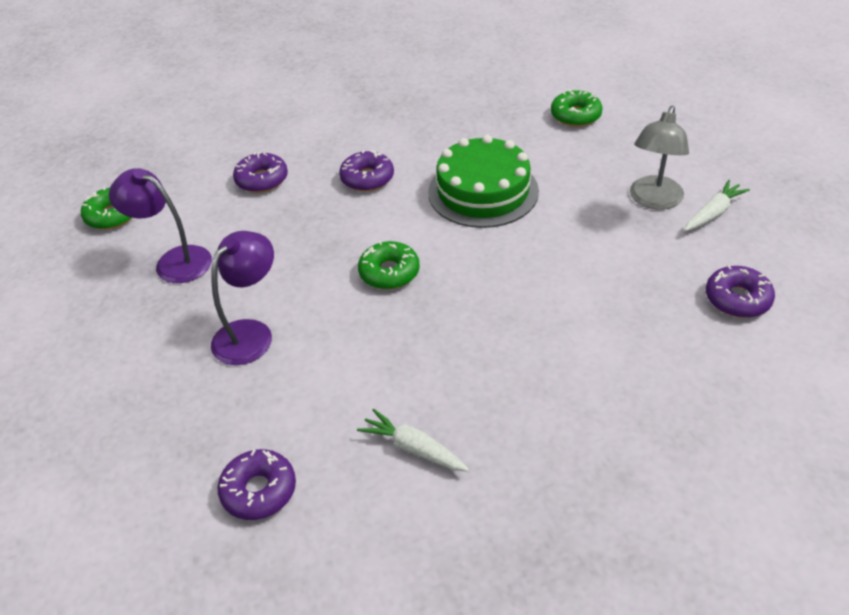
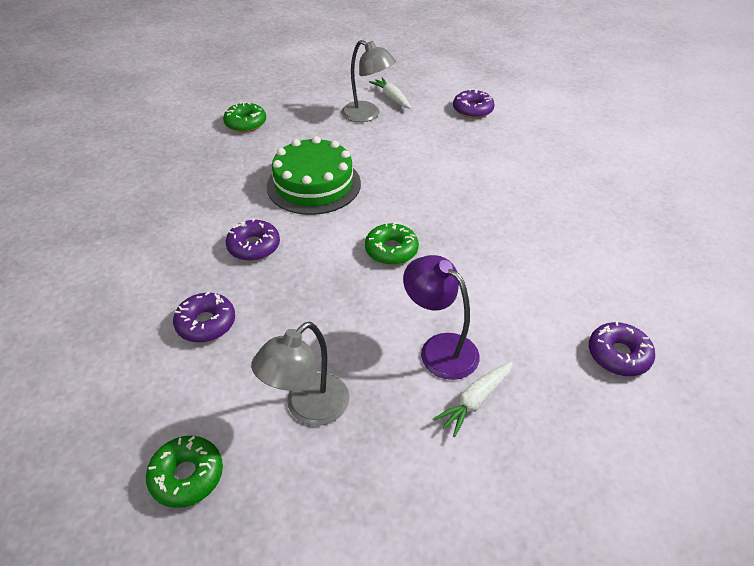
camera: 80 degrees left, 0 degrees up
purple lamp [109,168,212,283] -> grey lamp [251,322,349,426]
white carrot [357,408,469,471] -> white carrot moved to [433,362,513,437]

